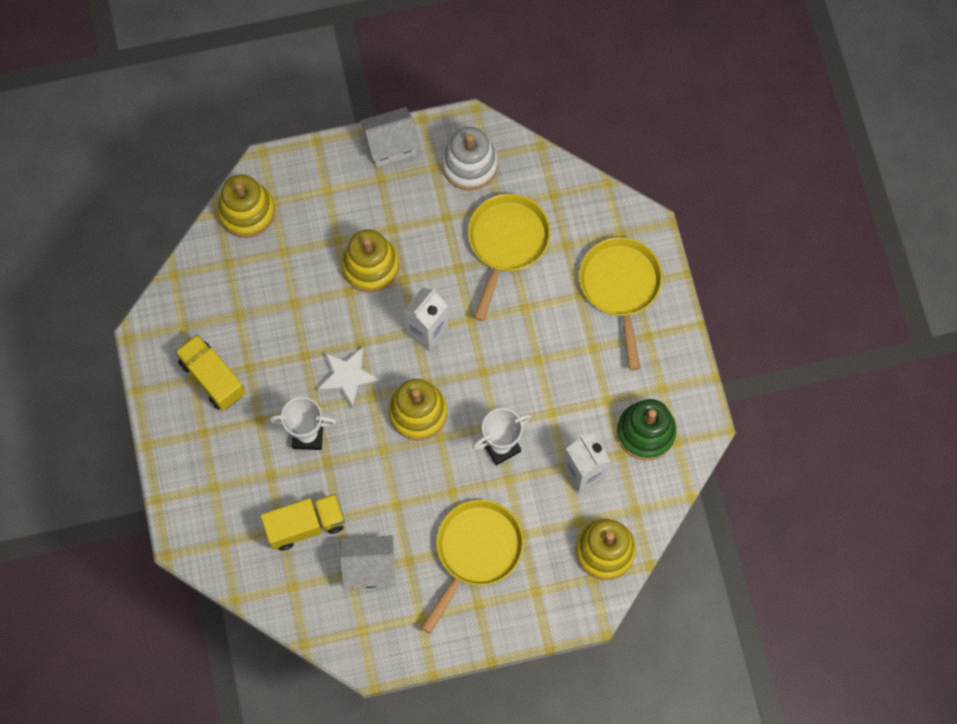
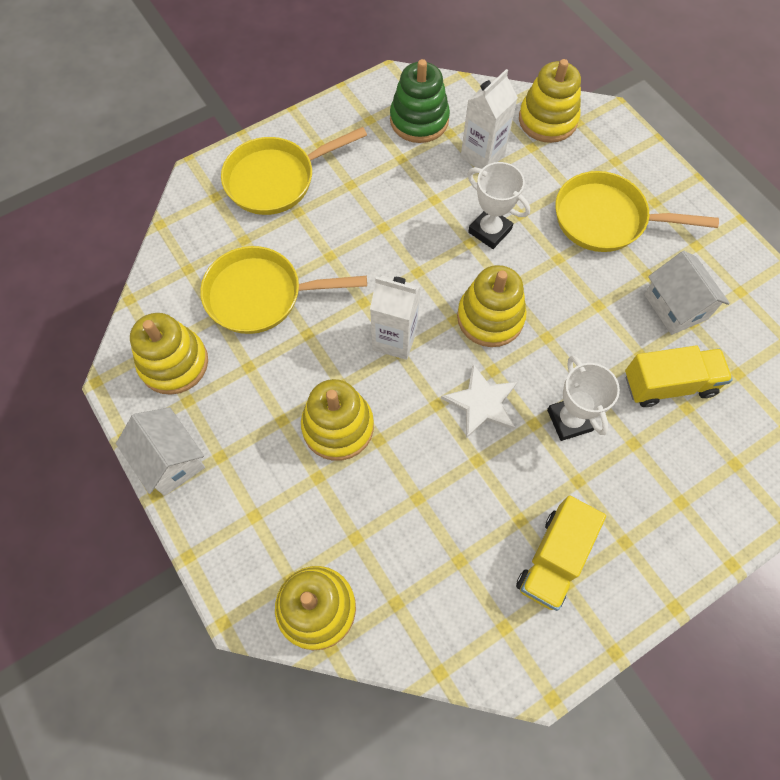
camera: 110 degrees left, 5 degrees down
yellow truck [260,494,345,550] -> yellow truck turned 120 degrees clockwise [625,346,733,407]
white stacking toy [442,127,498,191] -> yellow stacking toy [130,313,208,395]

